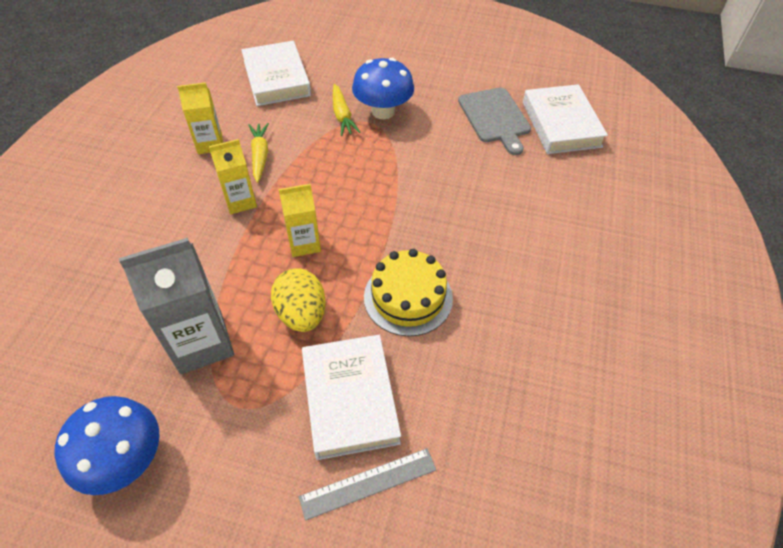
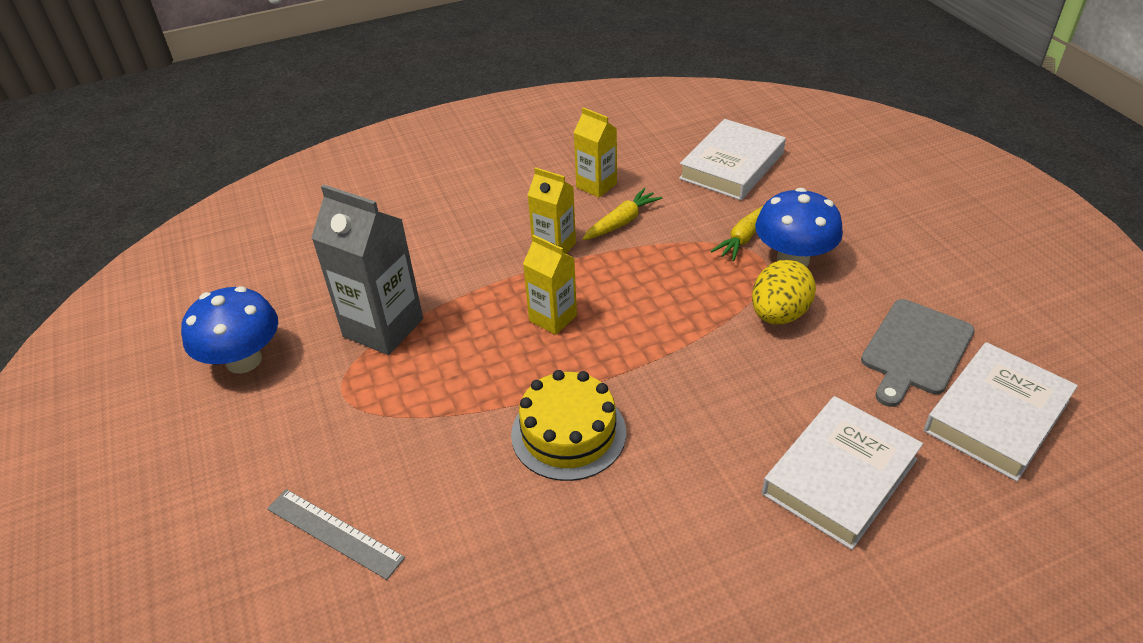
camera: 55 degrees right, 10 degrees down
yellow egg [271,268,326,332] -> yellow egg moved to [752,260,816,324]
white book [302,335,401,460] -> white book moved to [762,396,923,550]

